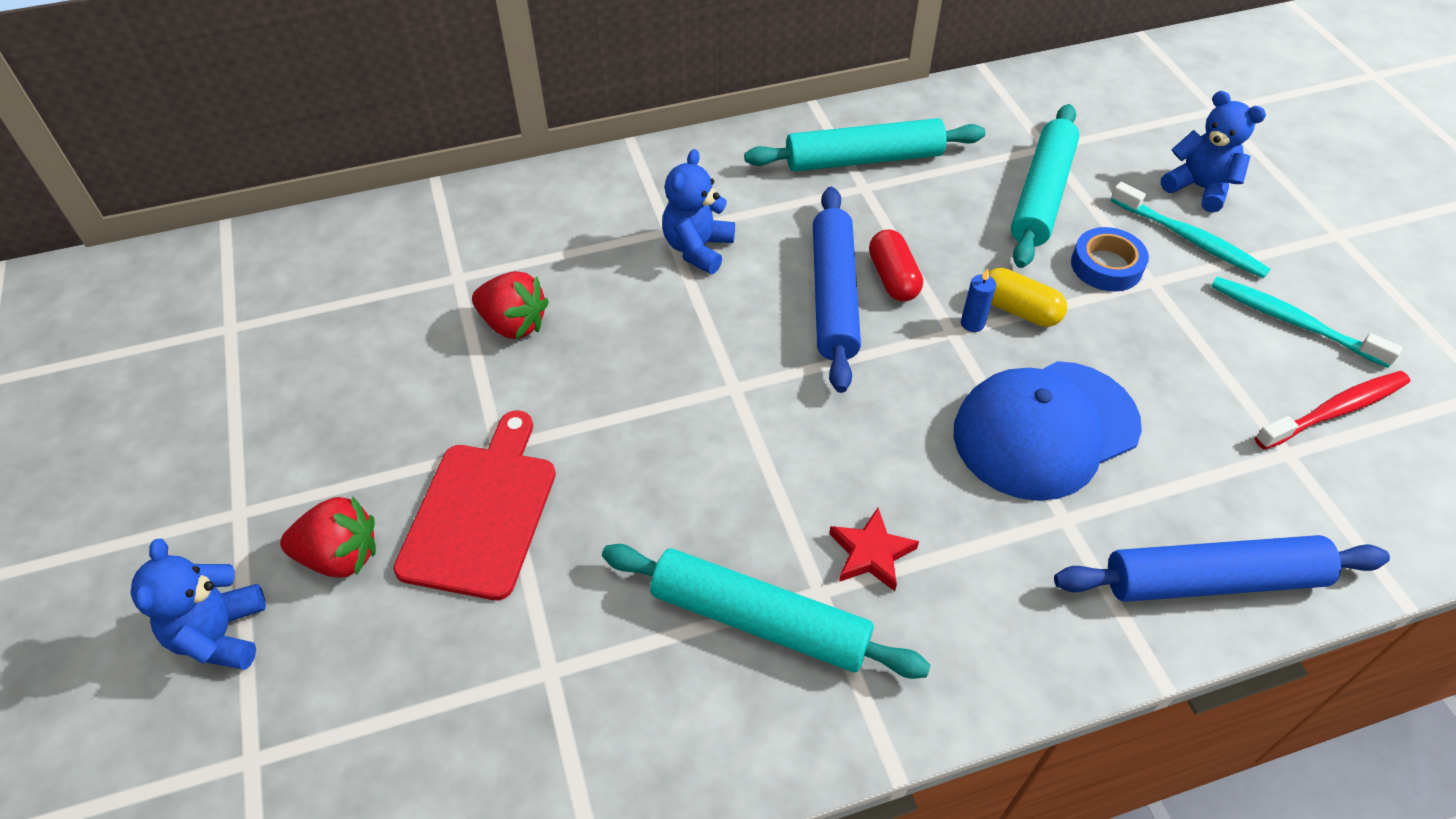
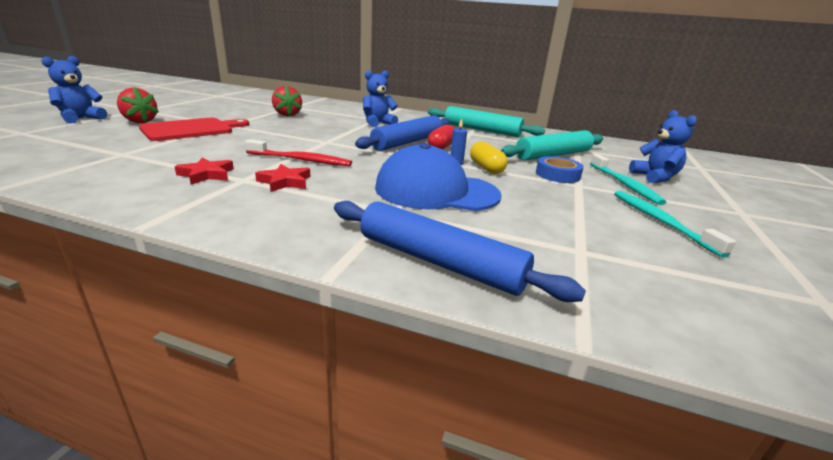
camera: 35 degrees right, 25 degrees down
turquoise rolling pin [602,544,931,679] -> red star [175,157,234,185]
red toothbrush [1255,371,1410,450] -> red toothbrush moved to [245,139,352,166]

